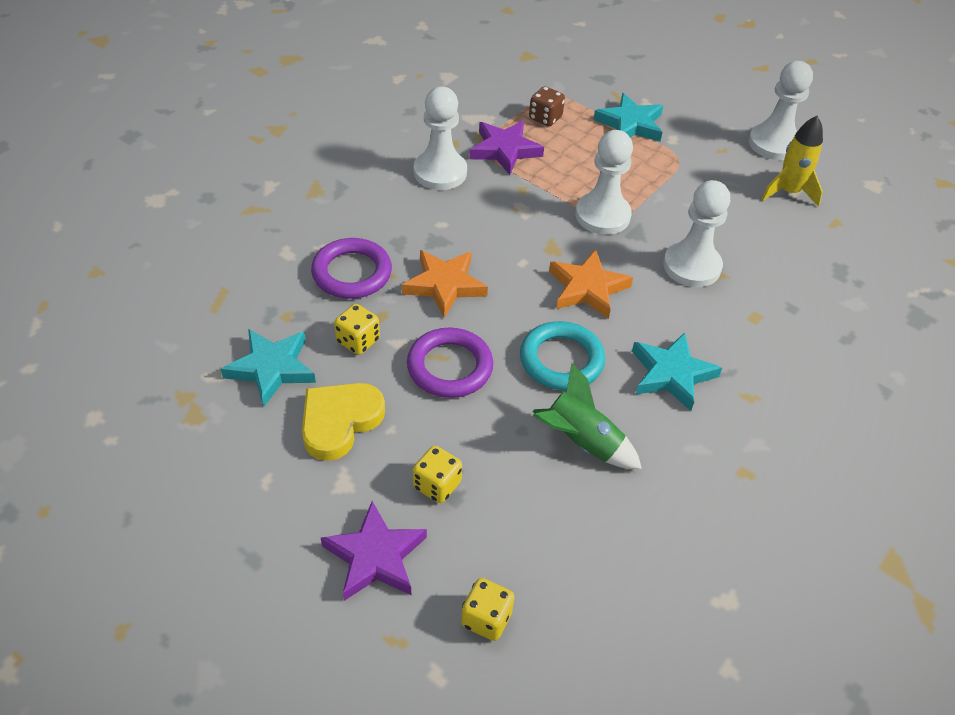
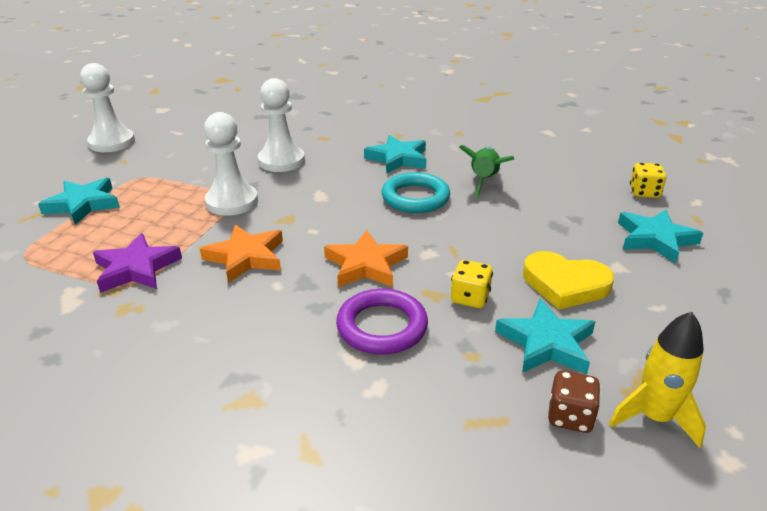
camera: 105 degrees left, 15 degrees down
purple star [321,501,427,601] -> turquoise star [618,210,703,264]
purple ring [407,328,493,398] -> none
yellow dice [413,446,462,503] -> none
white pawn [414,86,467,190] -> none
brown dice [529,86,565,126] -> brown dice moved to [548,370,601,433]
orange star [549,250,633,319] -> orange star moved to [200,224,283,283]
yellow rocket [762,116,823,207] -> yellow rocket moved to [609,312,706,448]

